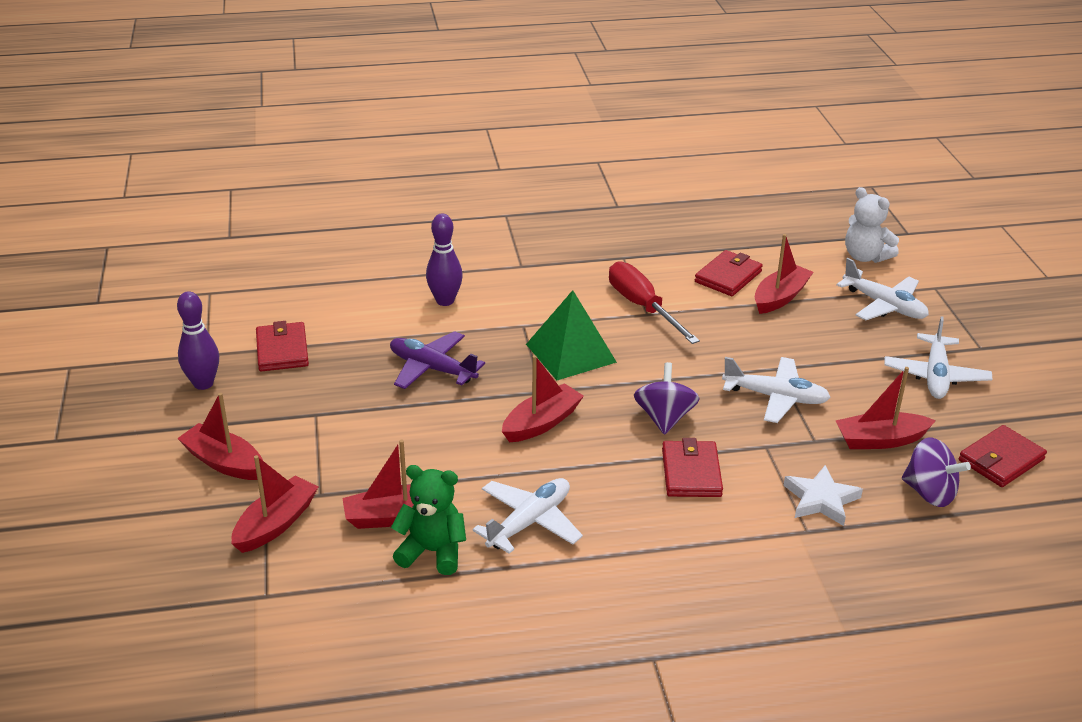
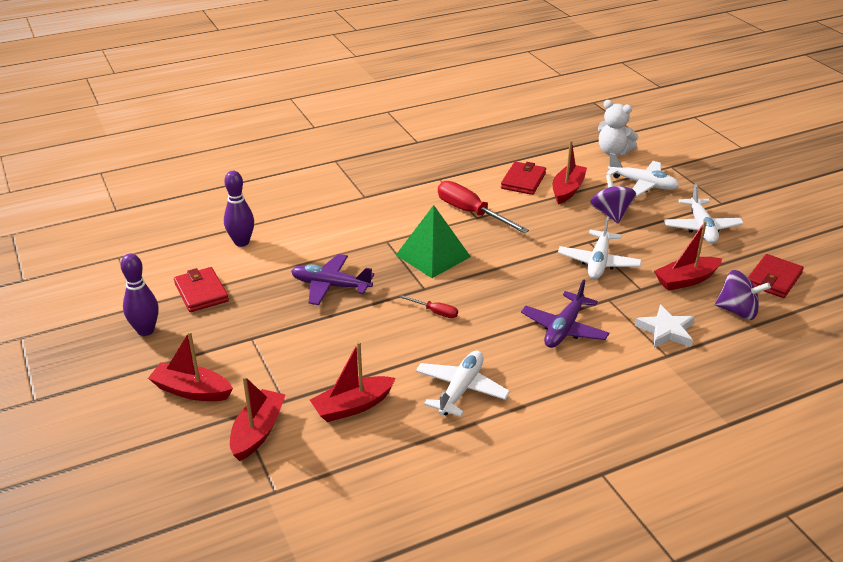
camera: 15 degrees left, 0 degrees up
green teddy bear [391,465,466,575] -> none
purple bowling pin [426,213,463,306] -> purple bowling pin moved to [224,171,254,247]
red boat [502,355,584,442] -> red screwdriver [399,295,458,318]
purple spinning top [634,362,699,435] -> purple spinning top moved to [590,174,636,223]
red wallet [662,438,723,497] -> purple plane [521,279,609,348]
white plane [722,357,831,423] -> white plane turned 105 degrees clockwise [558,217,642,279]

